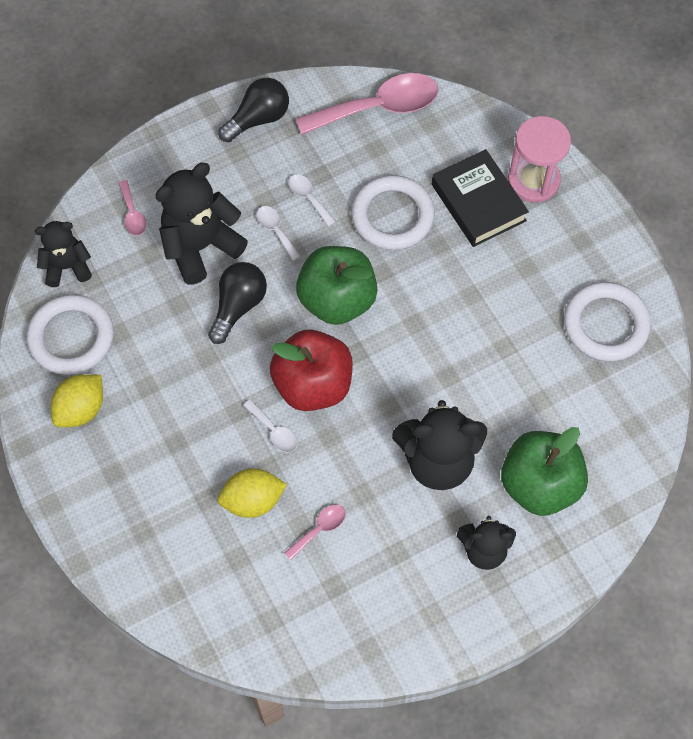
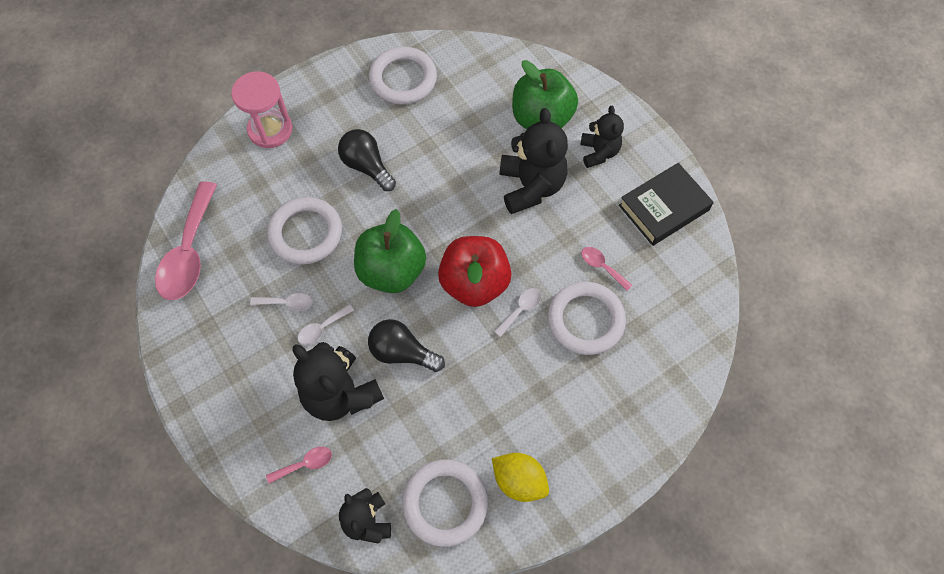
camera: 95 degrees left, 0 degrees up
black light bulb [218,78,289,142] -> black light bulb moved to [338,129,396,191]
yellow lemon [218,468,287,518] -> white ring [548,282,626,355]
white spoon [289,175,336,227] -> white spoon turned 135 degrees counterclockwise [250,293,312,311]
pink spoon [296,73,438,135] -> pink spoon turned 150 degrees counterclockwise [155,181,217,300]
black book [432,149,529,247] -> black book moved to [619,163,714,246]

